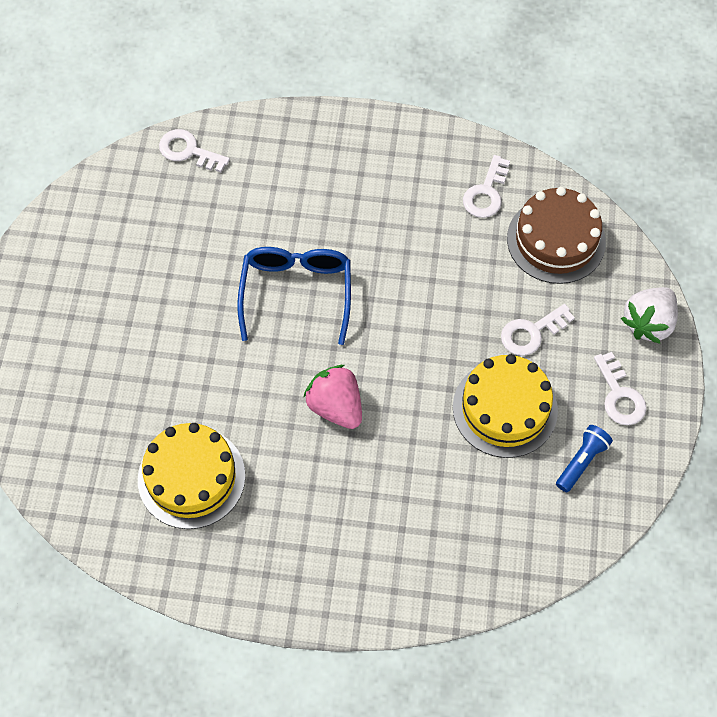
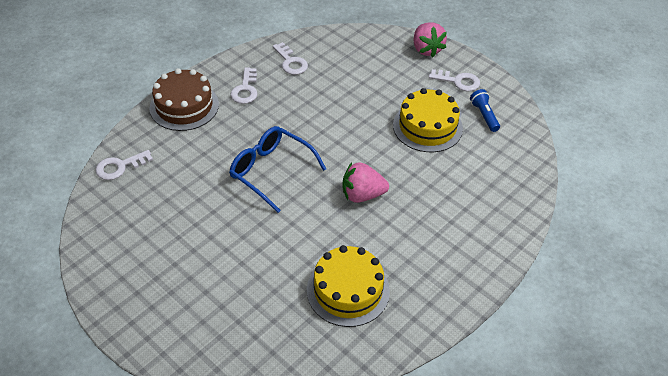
camera: 55 degrees left, 15 degrees down
white key [501,304,575,356] -> white key moved to [230,67,257,104]
brown cake [507,187,606,284] -> brown cake moved to [150,68,219,131]
white strawberry [621,287,678,344] -> pink strawberry [413,22,447,58]

